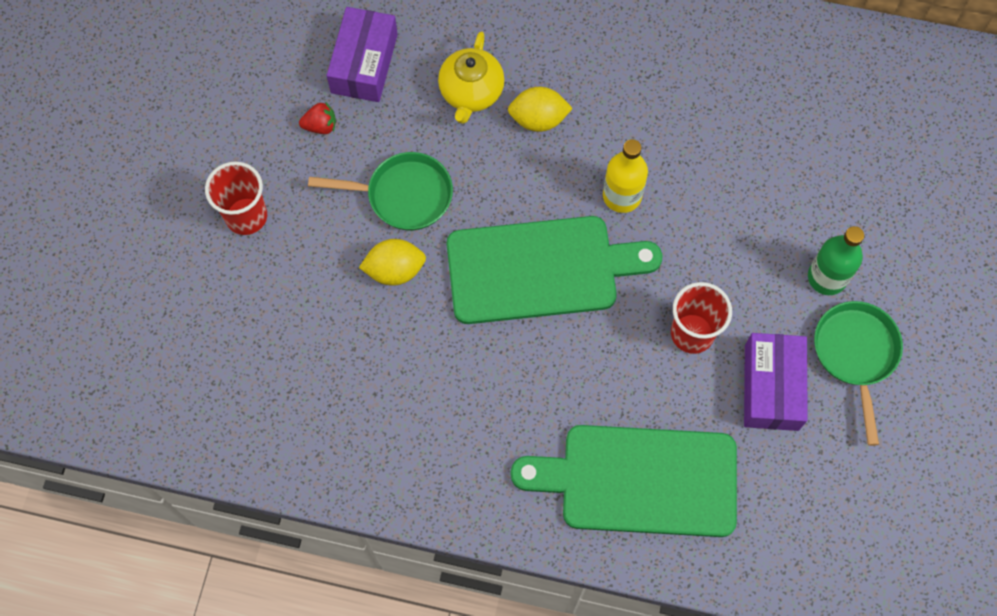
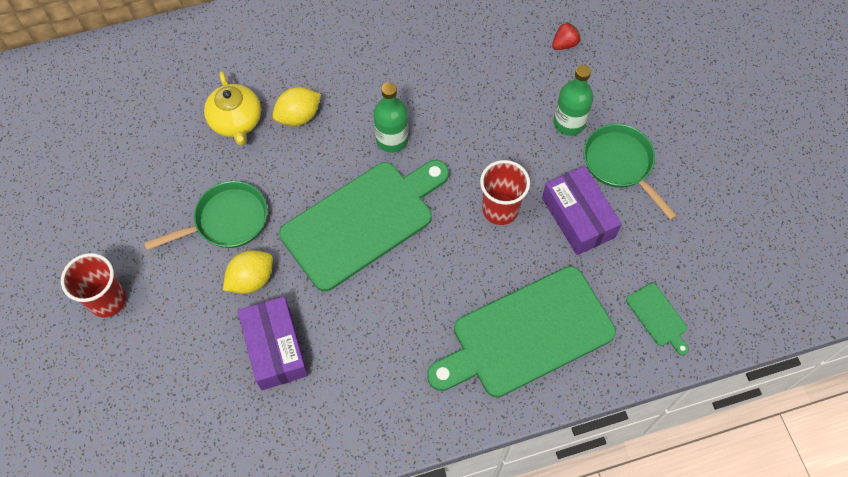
camera: 30 degrees left, 5 degrees down
red strawberry [299,102,336,134] -> red strawberry moved to [552,22,581,50]
purple box [327,7,398,102] -> purple box moved to [238,296,308,390]
yellow bottle [603,139,648,213] -> green bottle [373,82,409,153]
none -> green cutting board [626,283,689,355]

